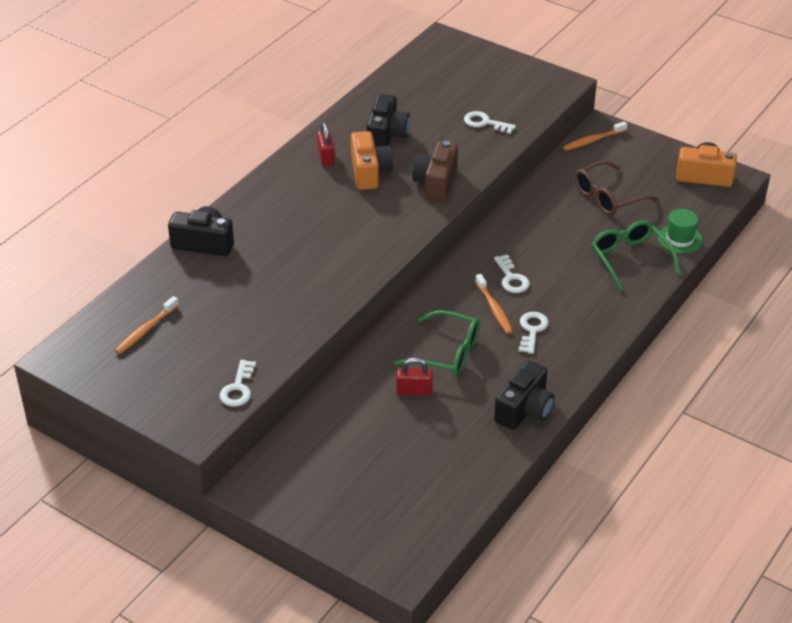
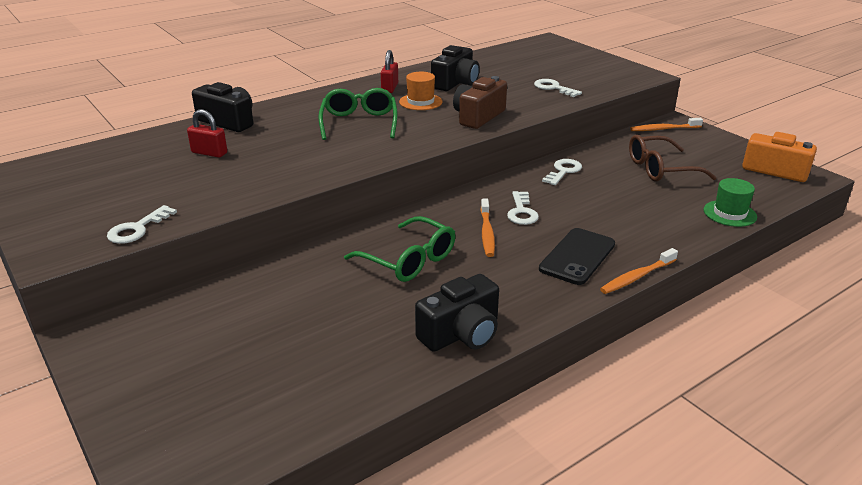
camera: 20 degrees right, 10 degrees down
orange toothbrush [115,296,179,354] -> orange toothbrush moved to [600,248,678,294]
orange camera [351,131,393,190] -> orange hat [399,72,442,110]
red padlock [397,357,433,396] -> red padlock moved to [187,109,227,158]
white key [519,312,549,354] -> white key moved to [542,159,582,185]
green glasses [591,220,680,291] -> green glasses moved to [318,88,398,140]
none -> black phone [539,228,615,285]

